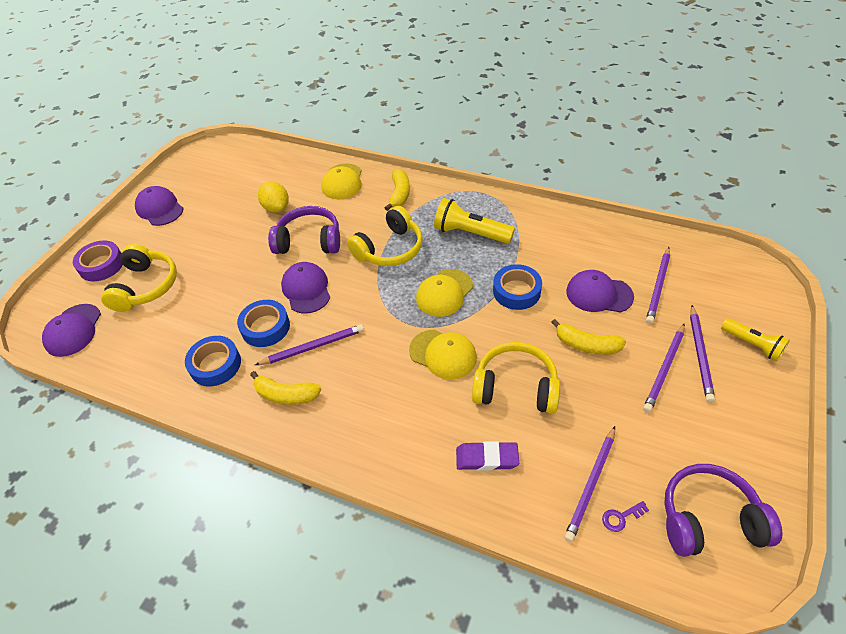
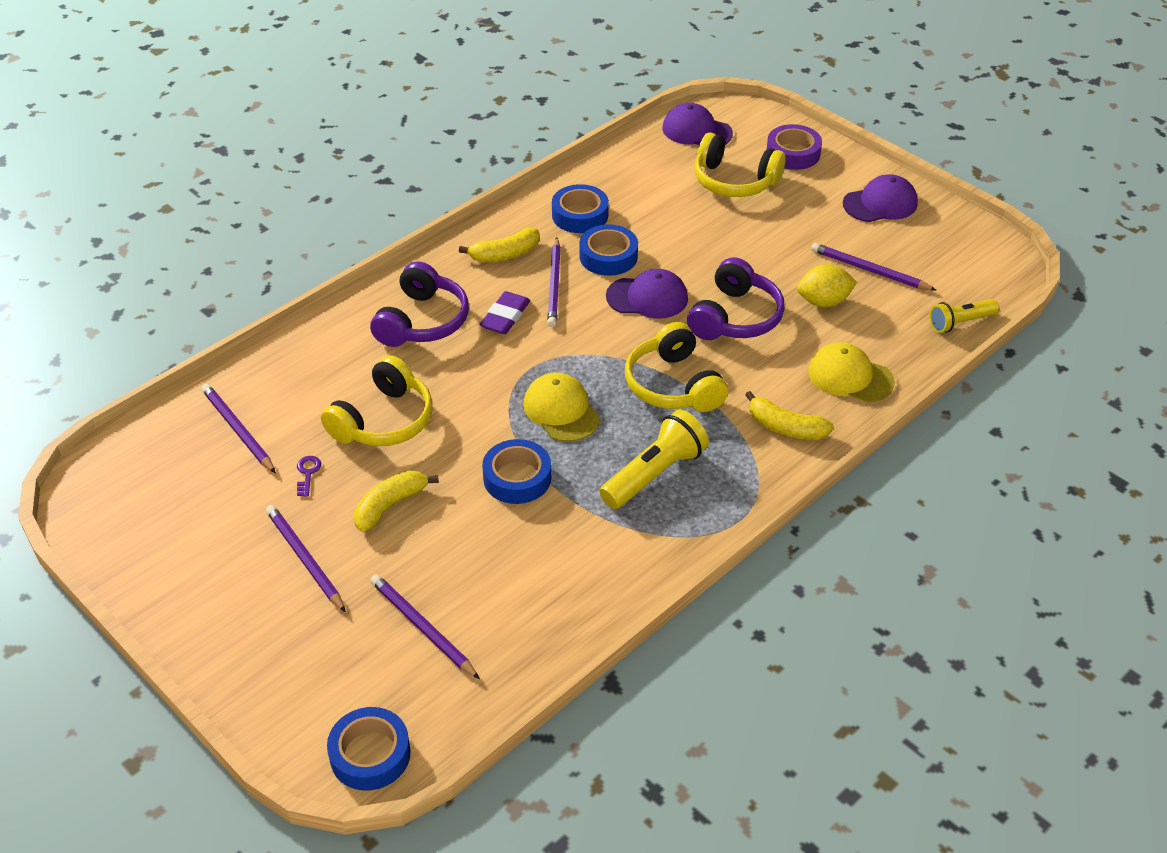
camera: 110 degrees right, 5 degrees down
yellow banana [250,371,322,405] -> yellow banana turned 150 degrees counterclockwise [459,227,540,262]
yellow cap [409,329,477,380] -> none
purple eraser [456,441,519,471] -> purple eraser moved to [480,291,530,334]
purple cap [566,270,634,313] -> none
purple key [602,501,649,532] -> purple key moved to [297,456,321,497]
purple headphones [664,464,782,557] -> purple headphones moved to [370,261,469,347]
purple pencil [690,305,715,403] -> purple pencil moved to [811,243,936,290]
yellow flashlight [721,318,790,361] -> yellow flashlight moved to [929,299,999,333]
none -> blue tape [327,707,411,790]

